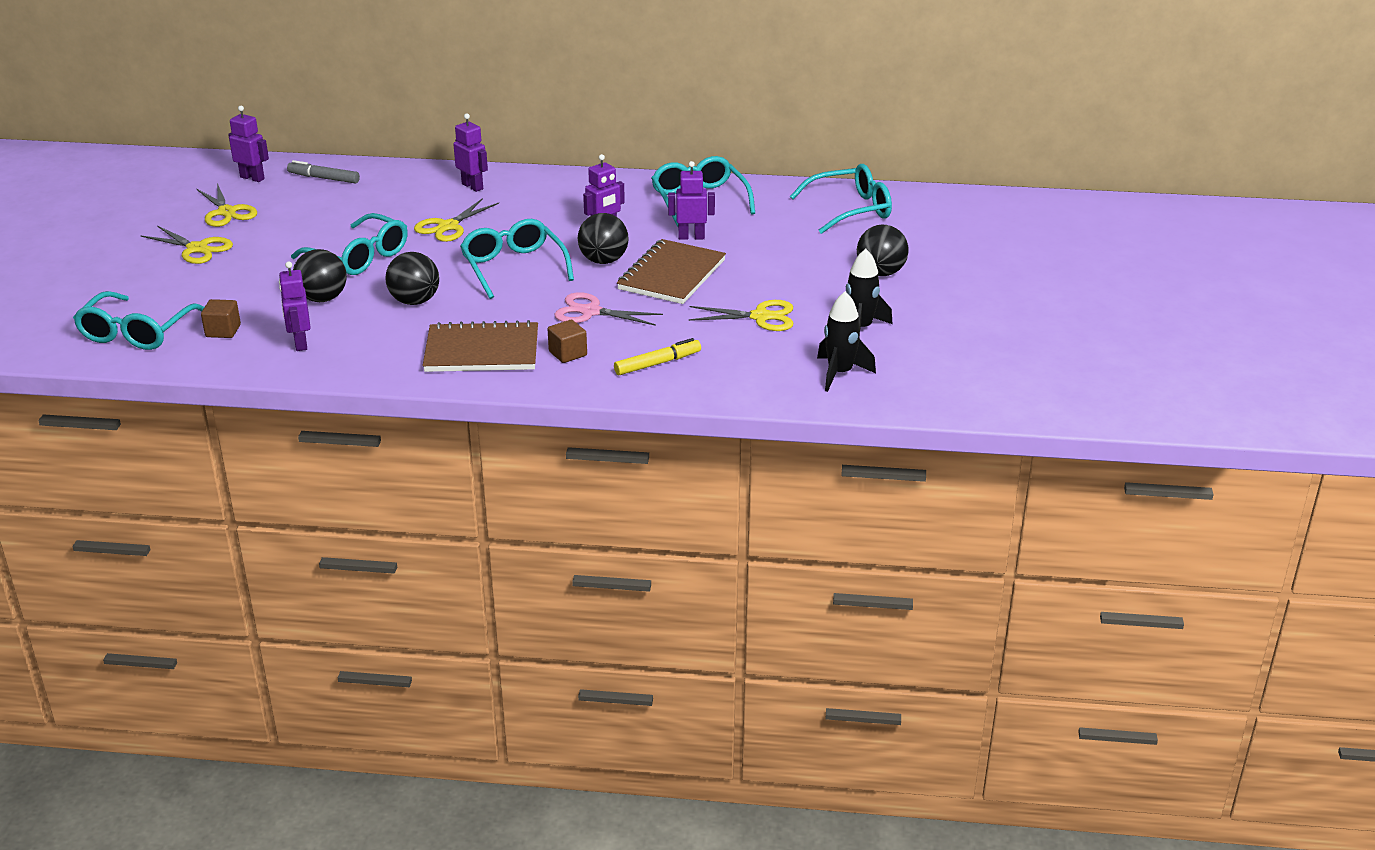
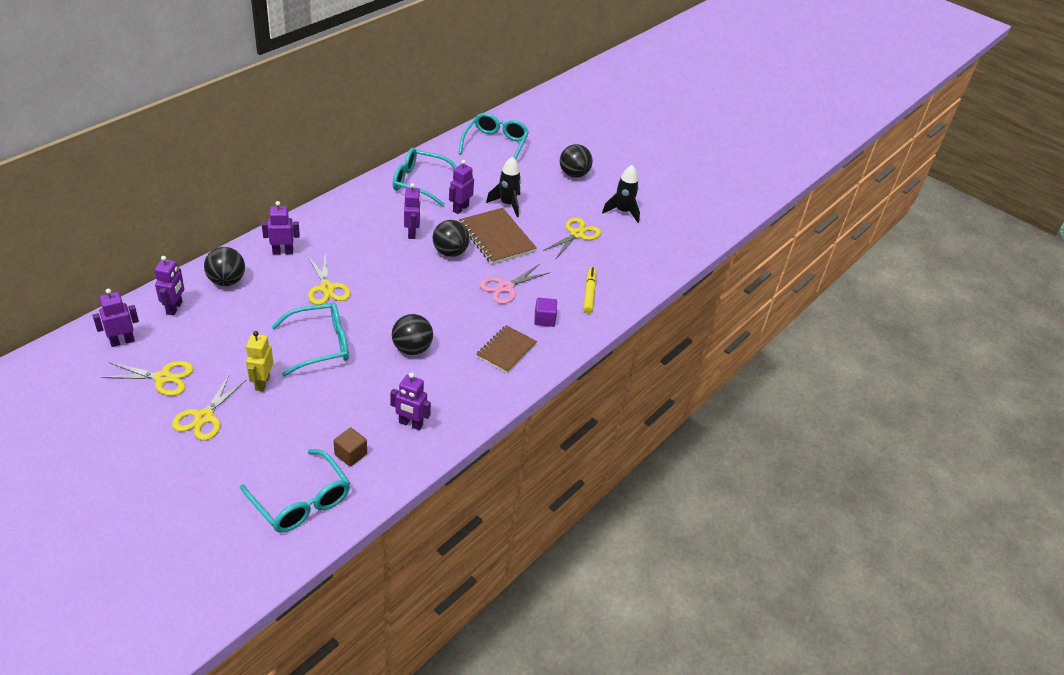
camera: 60 degrees left, 10 degrees up
yellow scissors [141,226,233,264] -> yellow scissors turned 135 degrees clockwise [172,374,247,441]
grey marker [287,160,360,184] -> purple robot [155,256,184,316]
black ball [293,249,347,302] -> black ball moved to [204,247,245,286]
brown notebook [423,320,538,372] -> brown notebook [476,325,537,373], size x0.67
turquoise glasses [460,219,574,299] -> none
brown cube [548,320,587,363] -> purple cube [534,298,557,327]
black rocket [817,291,876,392] -> black rocket moved to [486,157,521,217]
none -> yellow robot [246,331,273,392]

